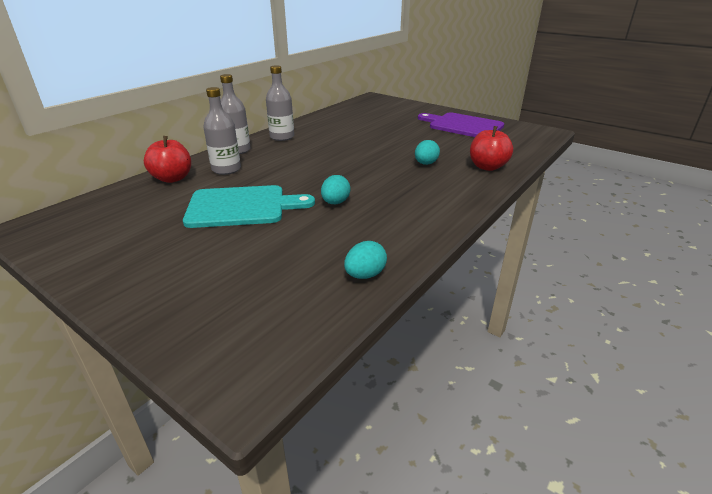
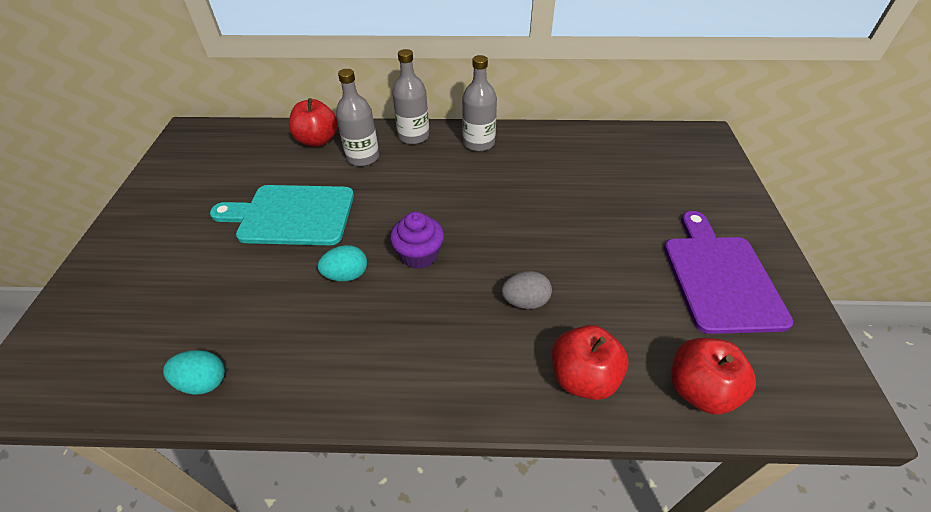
camera: 55 degrees right, 15 degrees up
turquoise cutting board [183,185,315,228] -> turquoise cutting board turned 135 degrees clockwise [210,185,354,245]
turquoise egg [415,140,440,165] -> grey egg [501,271,552,309]
none -> purple cupcake [390,211,444,269]
none -> red apple [671,338,756,415]

